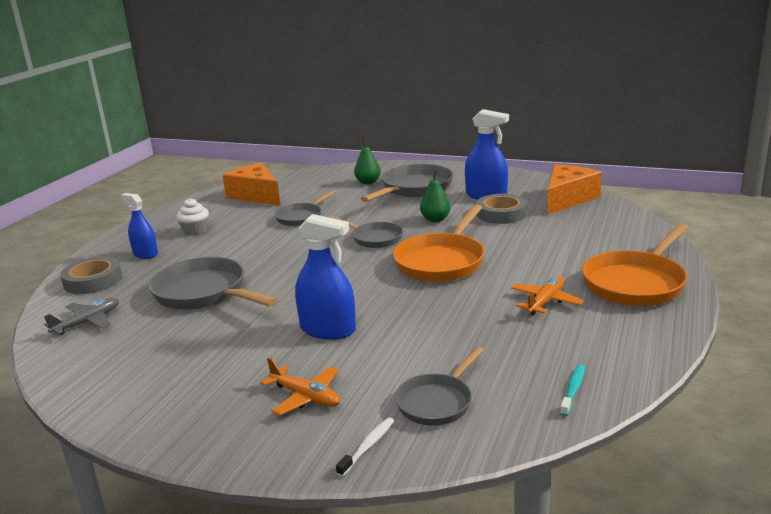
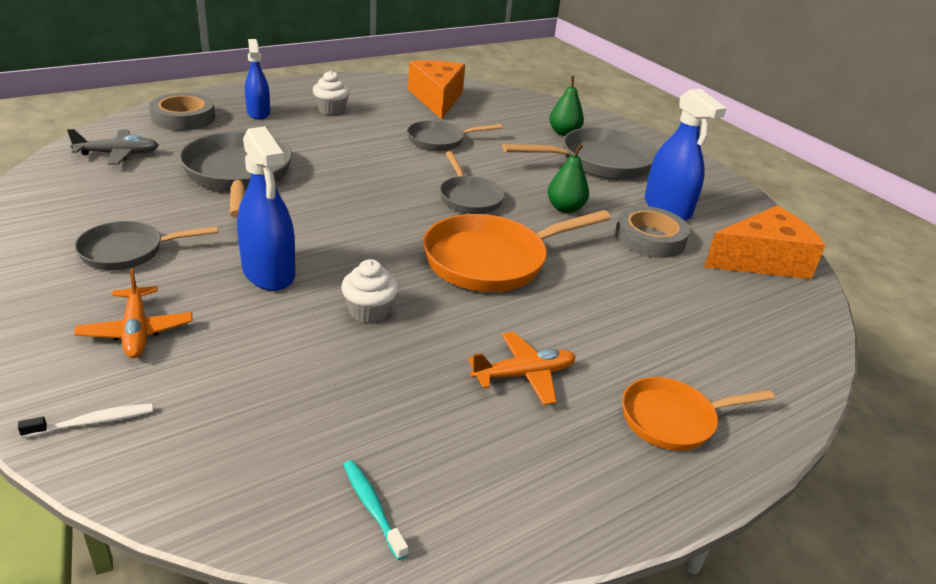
camera: 30 degrees right, 10 degrees up
grey pan [395,347,484,426] -> grey pan moved to [75,221,219,270]
turquoise toothbrush [560,364,585,417] -> turquoise toothbrush turned 90 degrees counterclockwise [343,460,408,560]
orange pan [582,223,688,306] -> orange pan [622,377,775,451], size x0.61
none -> white cupcake [341,259,399,323]

